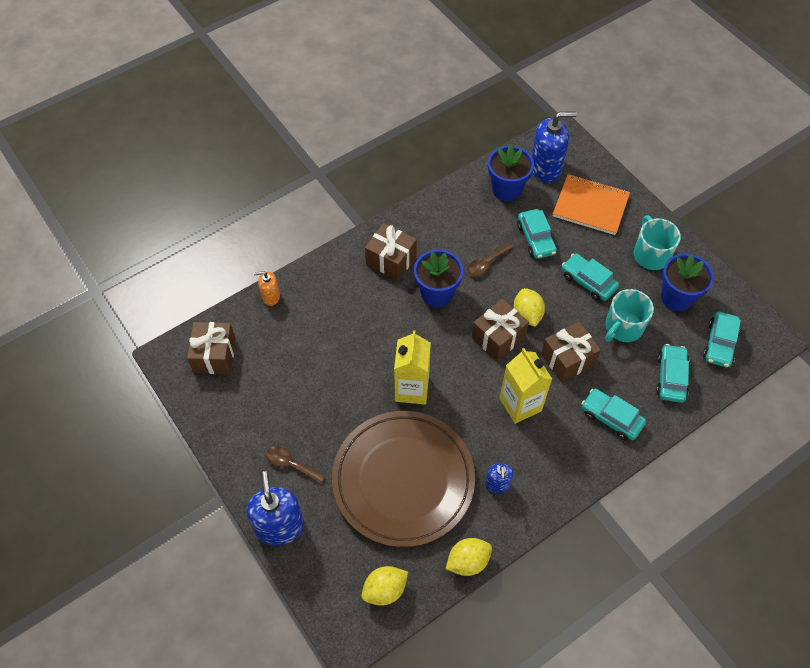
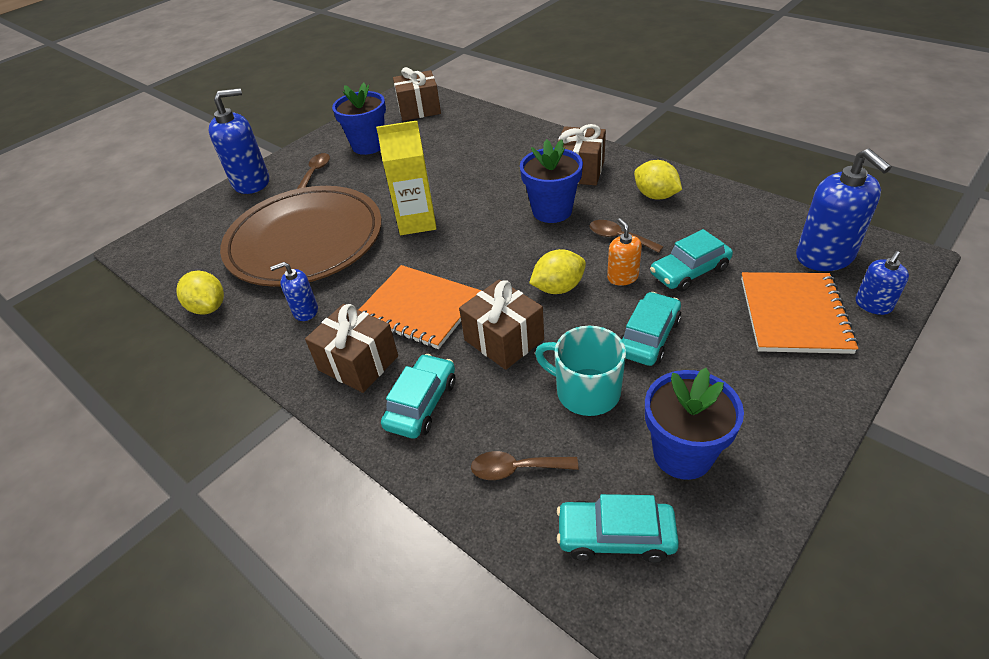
camera: 80 degrees right, 15 degrees down
orange soap dispenser [254,271,280,306] -> orange soap dispenser moved to [607,218,642,286]
yellow lemon [362,566,408,606] -> yellow lemon moved to [634,160,682,200]
brown gift [472,299,529,361] -> brown gift moved to [305,304,398,393]
blue flower pot [488,144,534,201] -> blue flower pot moved to [332,83,386,155]
yellow carton [499,348,552,424] -> orange notebook [359,265,481,349]
turquoise mug [634,215,681,270] -> none
turquoise car [656,344,689,403] -> brown spoon [471,451,578,480]
none -> blue soap dispenser [856,251,909,315]

